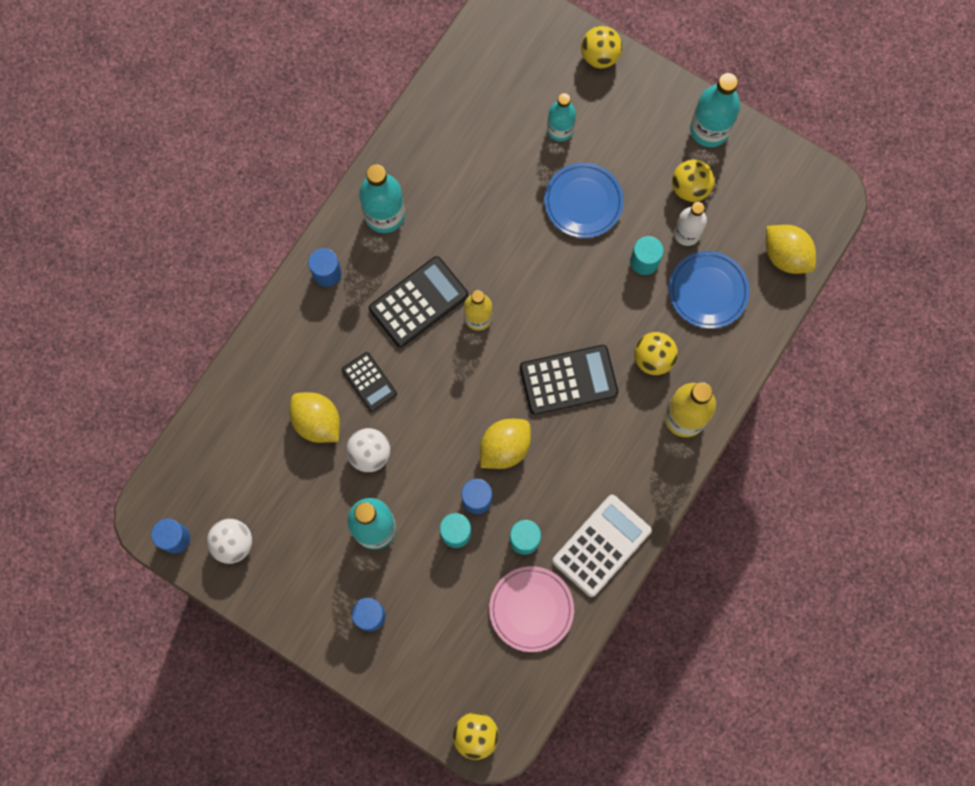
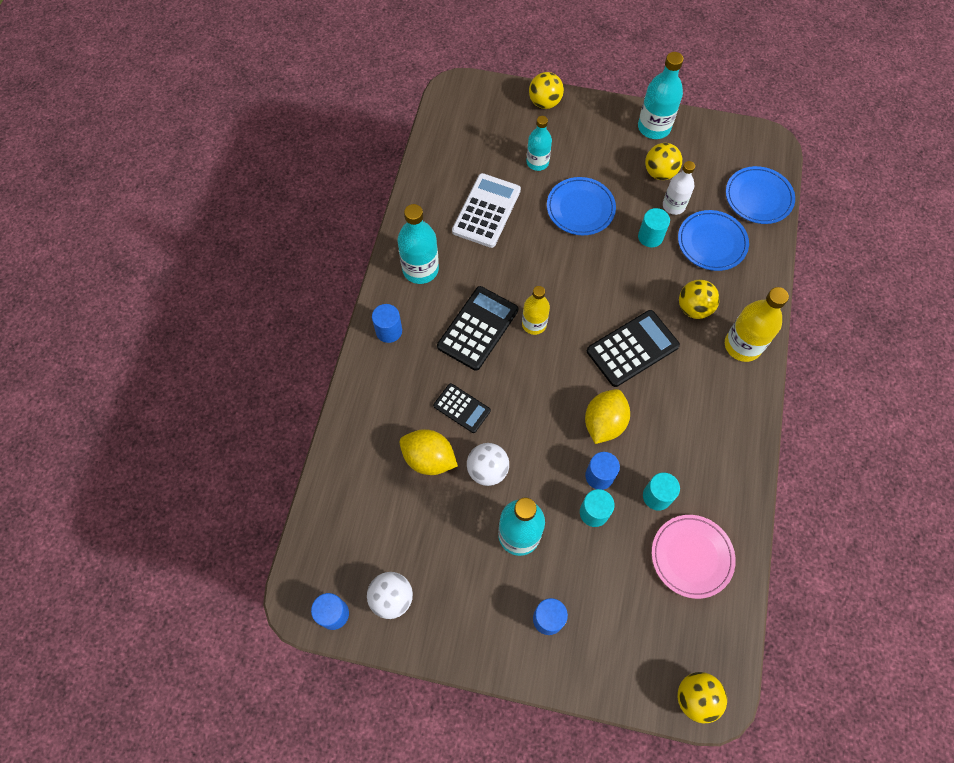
camera: 20 degrees left, 10 degrees down
white calculator [552,495,652,597] -> white calculator moved to [452,173,521,248]
yellow lemon [766,225,816,274] -> blue plate [726,166,795,224]

